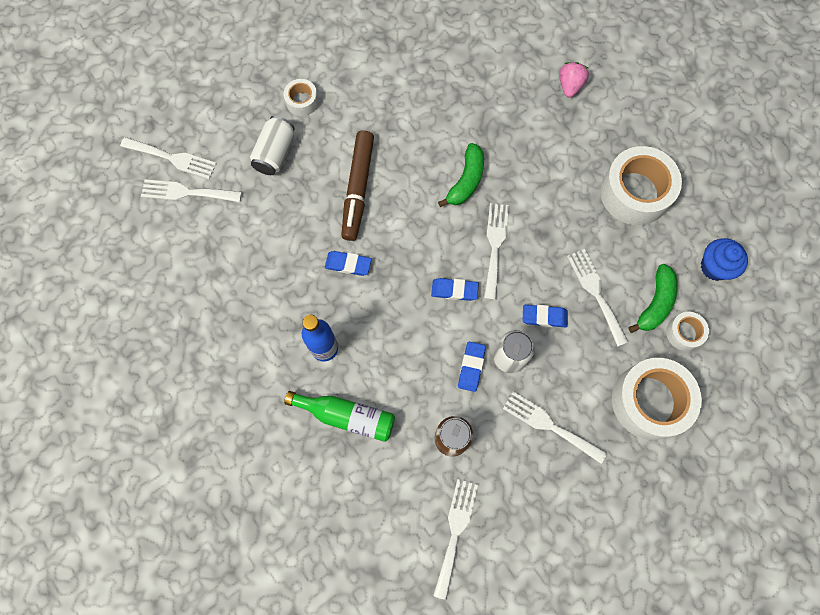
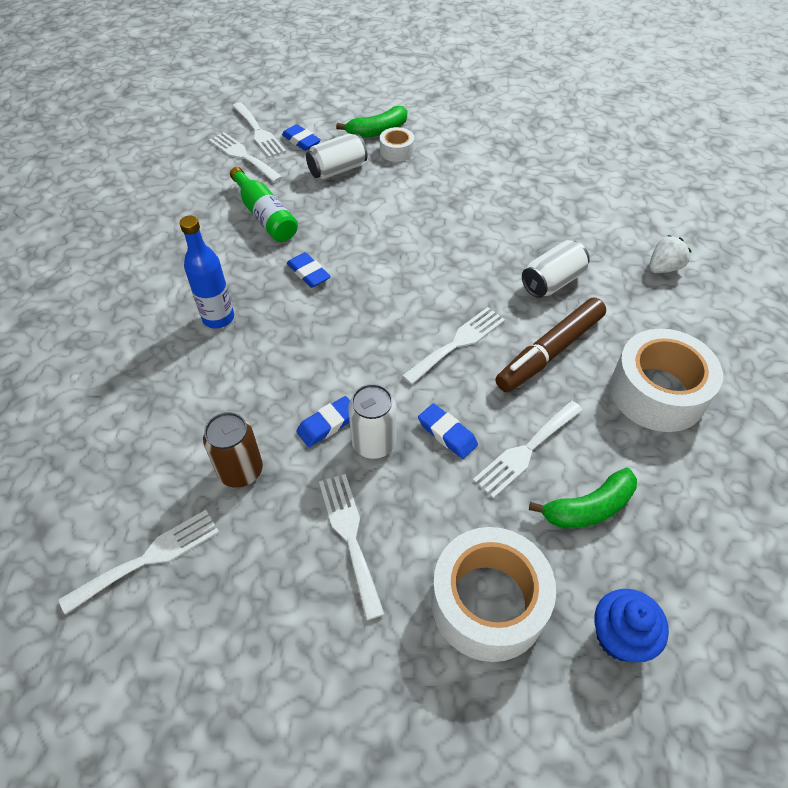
camera: 40 degrees right, 20 degrees down
green bottle [284,391,395,442] -> green bottle moved to [230,167,298,242]
brown marker [341,130,374,241] -> brown marker moved to [496,298,606,392]
blue eraser [431,278,479,301] -> blue eraser moved to [282,124,321,151]
green banana [438,143,484,207] -> green banana moved to [336,106,407,138]
pink strawberry [559,62,589,98] -> white strawberry [649,235,692,273]
white fork [567,249,628,347] -> white fork turned 150 degrees counterclockwise [473,401,583,498]
white tape [666,312,709,351] -> none
blue cupcake [701,238,748,281] -> blue cupcake moved to [595,589,669,662]
none -> white can [522,240,590,298]

